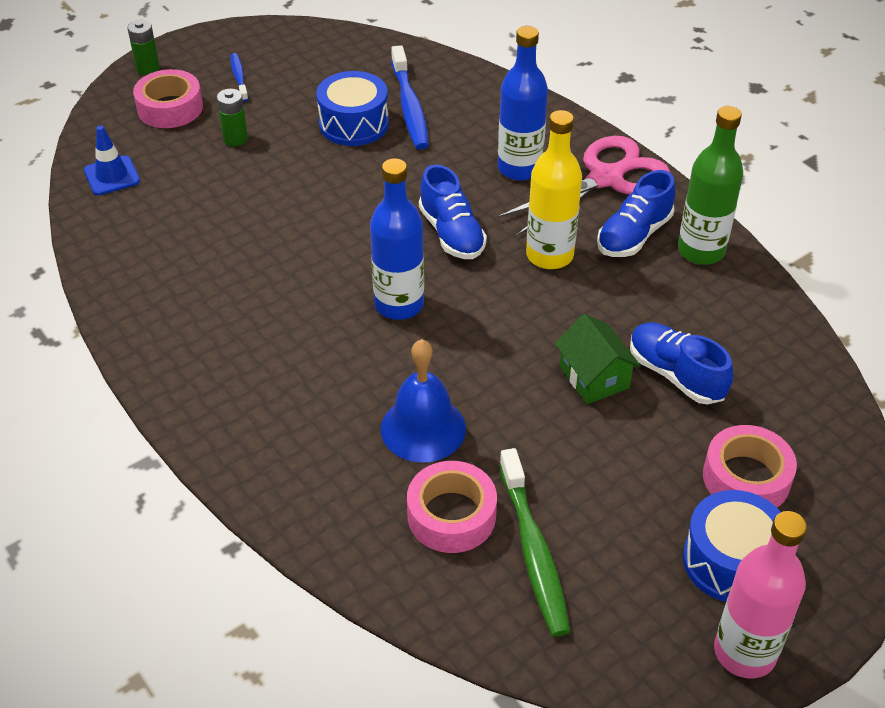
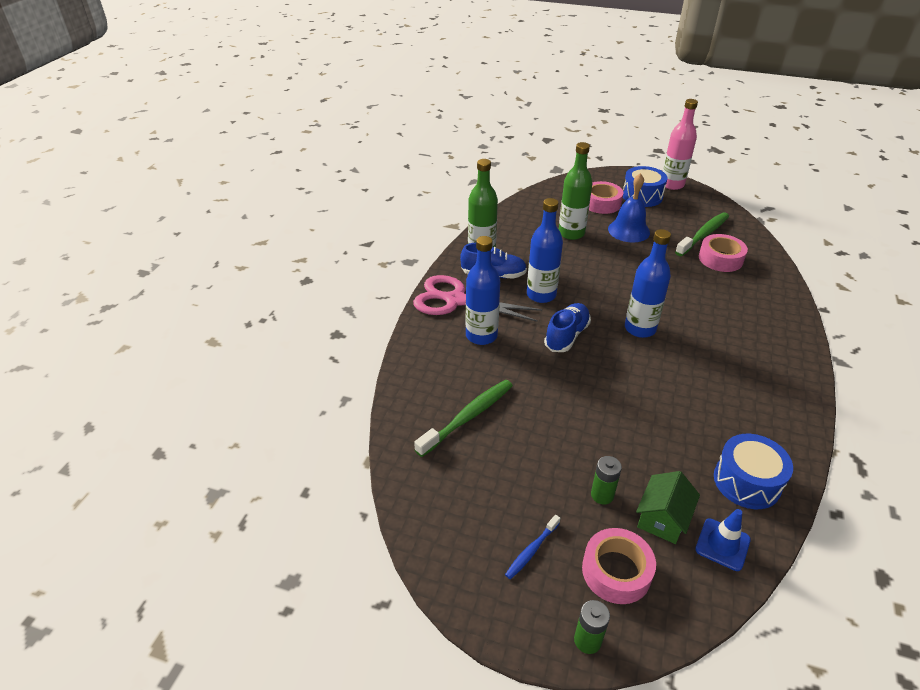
camera: 125 degrees left, 5 degrees down
blue drum [316,71,389,146] -> blue drum moved to [714,434,793,509]
blue bell [381,339,466,463] -> blue bell moved to [608,173,650,242]
blue toothbrush [391,45,429,149] -> green toothbrush [414,380,513,457]
yellow bottle [526,110,582,269] -> blue bottle [527,198,563,303]
green house [555,314,641,404] -> green house moved to [636,471,700,544]
blue shoe [630,322,733,405] -> green bottle [559,142,593,240]

